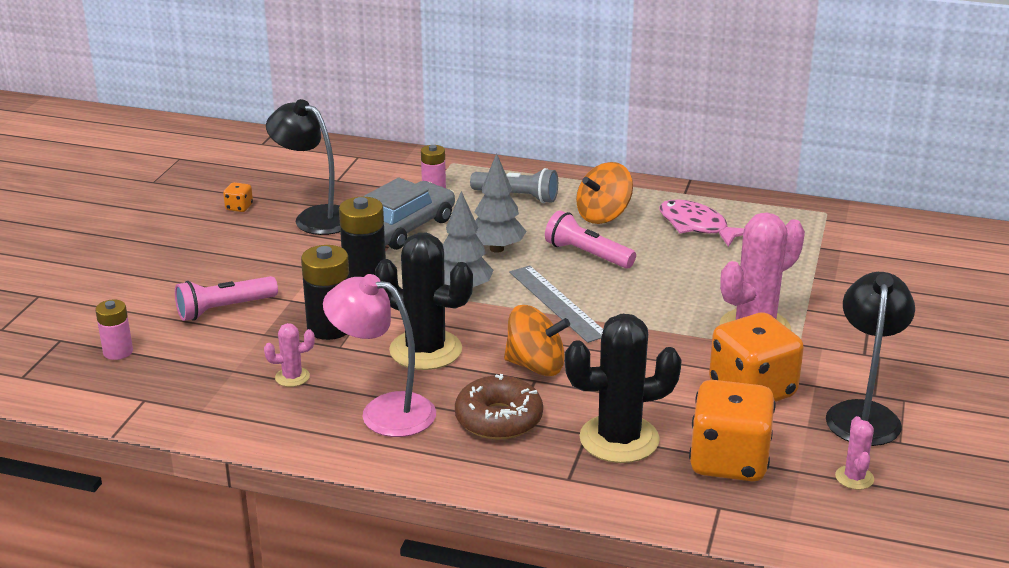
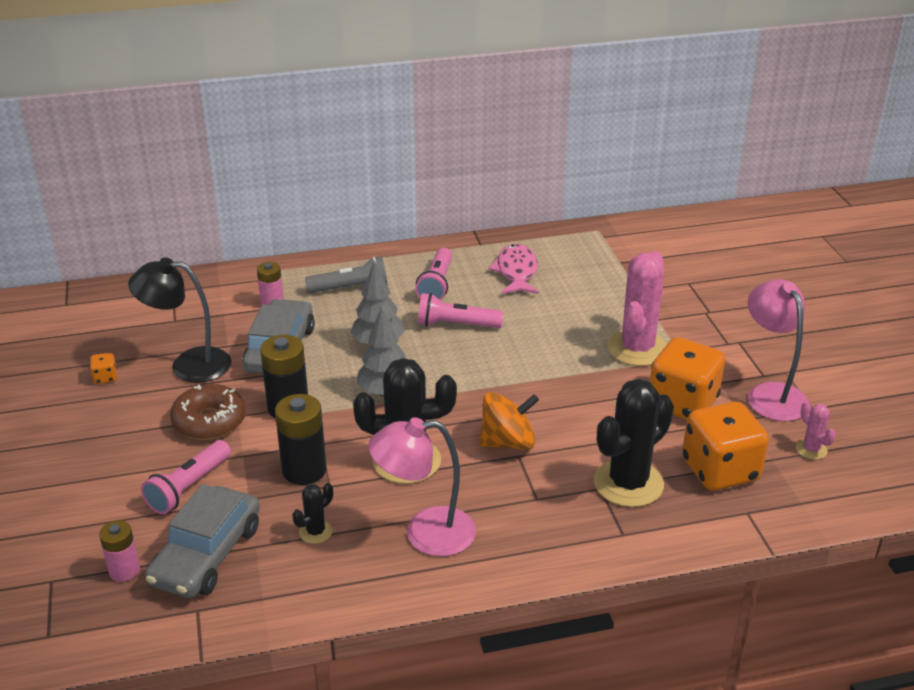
camera: 30 degrees left, 5 degrees up
pink cactus [264,323,315,387] -> black cactus [292,483,333,544]
brown donut [455,374,543,440] -> brown donut moved to [170,384,246,440]
grey ruler [509,266,603,343] -> none
orange spinning top [576,162,633,224] -> pink flashlight [415,248,452,300]
pink fish [659,200,744,247] -> pink fish turned 75 degrees clockwise [489,244,539,294]
black lamp [826,272,915,446] -> pink lamp [748,279,809,421]
none -> grey car [145,484,260,598]

